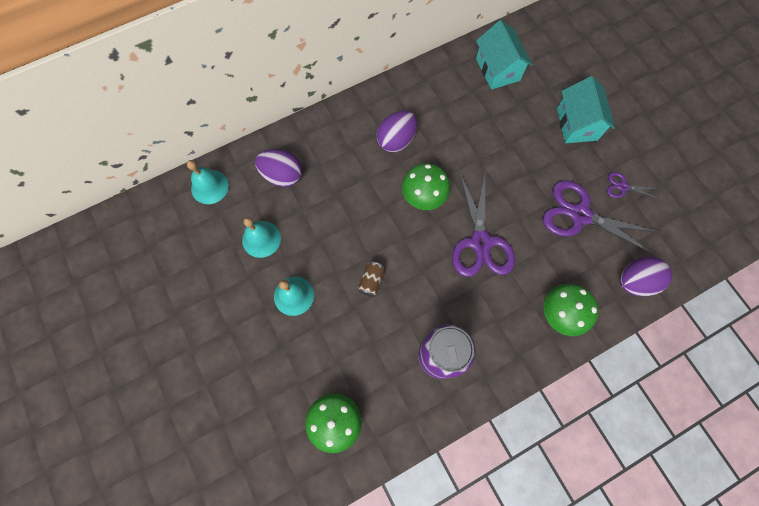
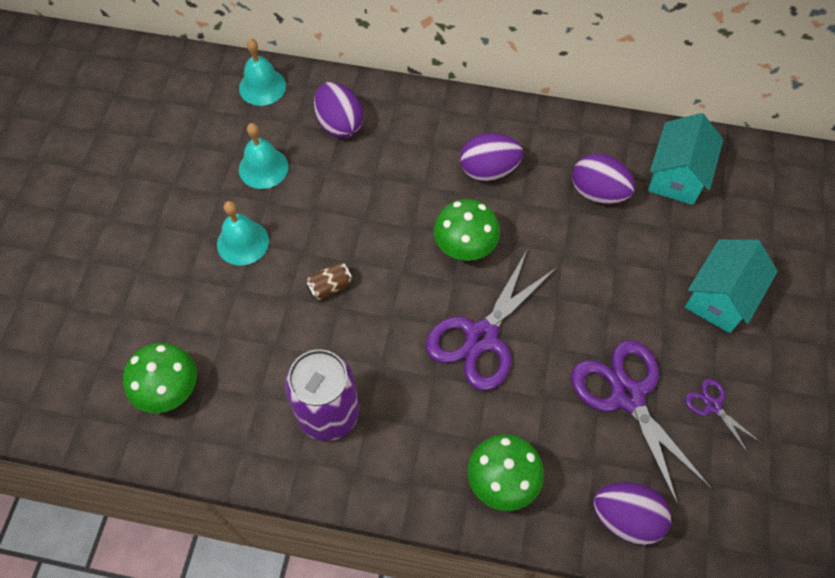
camera: 40 degrees right, 10 degrees down
none -> purple egg [572,153,635,204]

